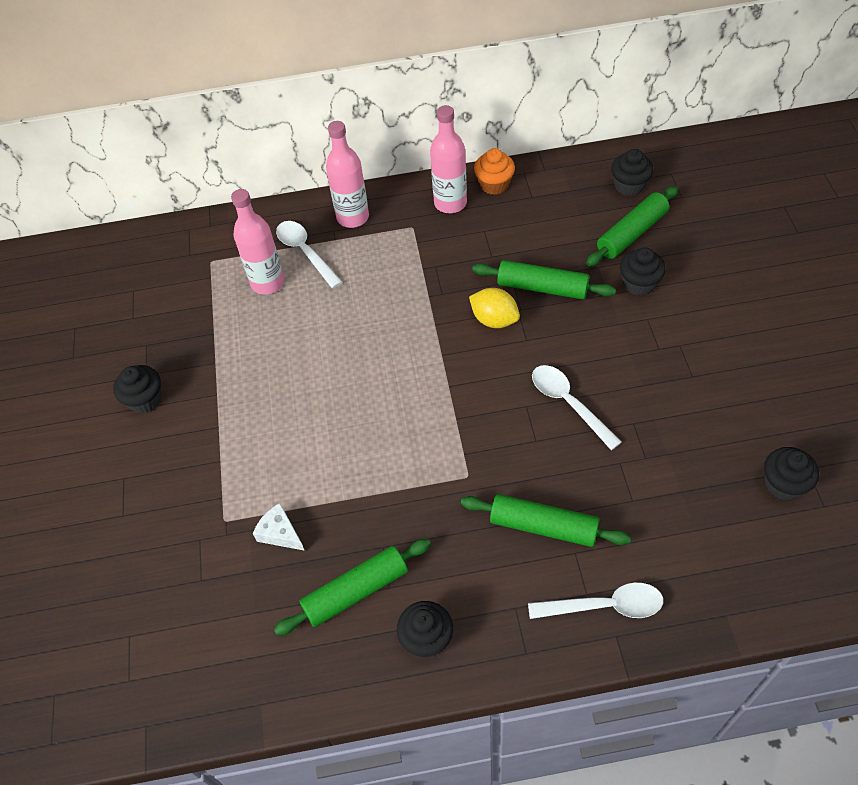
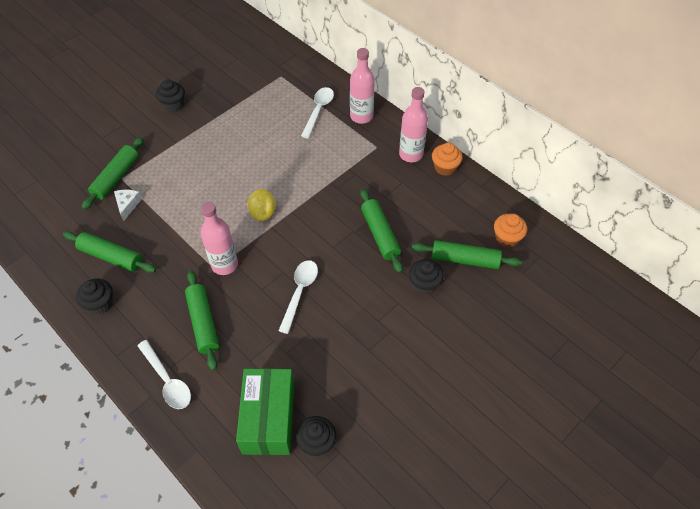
camera: 50 degrees right, 0 degrees up
pink bottle [231,189,285,295] -> pink bottle moved to [201,202,238,275]
yellow lemon [469,288,520,328] -> yellow lemon moved to [247,189,276,222]
black cupcake [611,149,653,196] -> orange cupcake [494,214,527,247]
none -> green rolling pin [82,137,144,210]
none -> green box [236,368,294,455]

